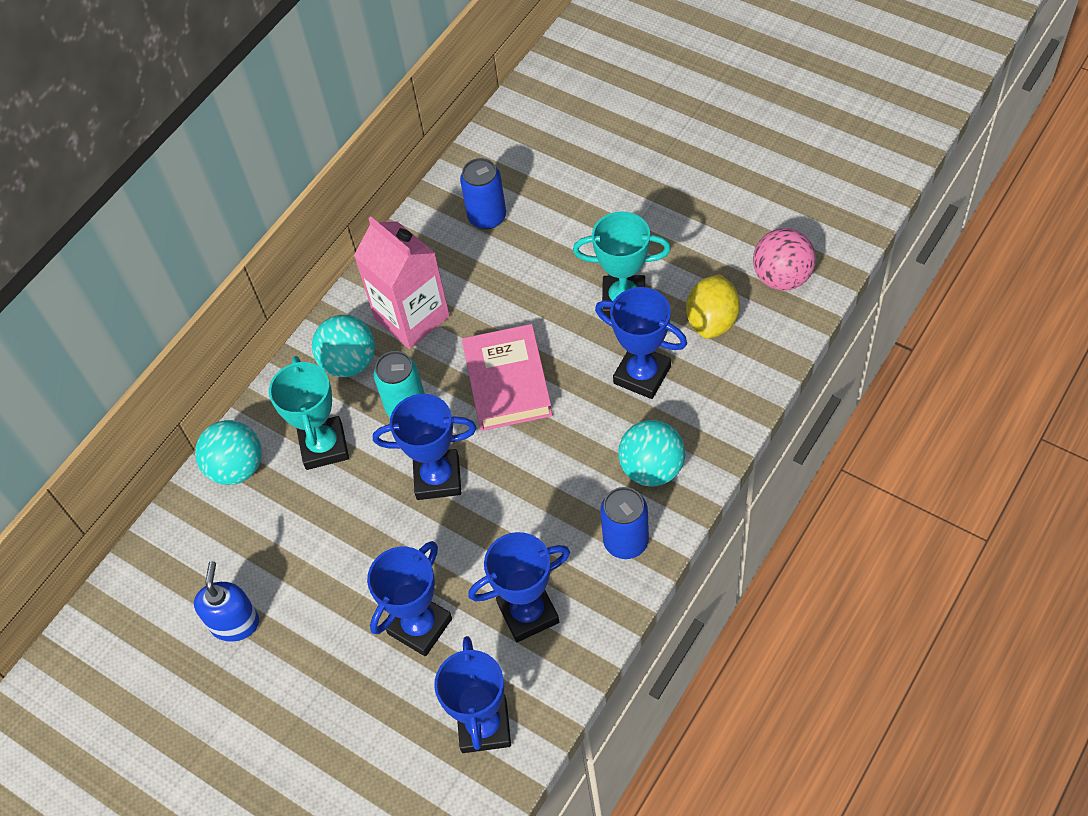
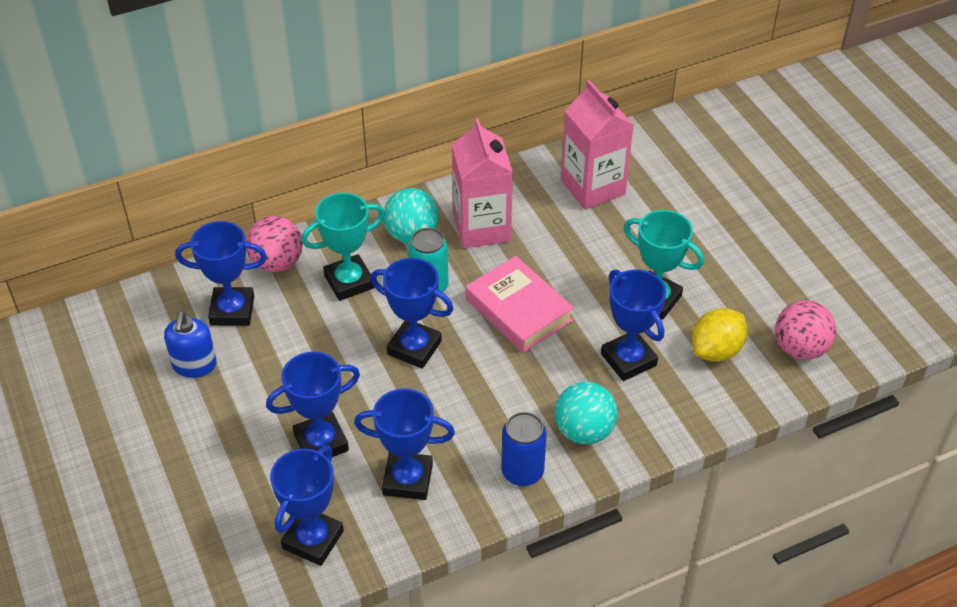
camera: 25 degrees right, 10 degrees down
blue soap dispenser [194,561,259,642] -> blue soap dispenser turned 150 degrees clockwise [164,311,217,378]
turquoise ball [195,420,262,485] -> pink ball [246,216,303,272]
turquoise trophy [269,356,349,470] -> turquoise trophy turned 45 degrees clockwise [301,192,385,301]
blue can [460,158,506,230] -> pink carton [561,80,634,210]
pink book [462,324,553,431] -> pink book turned 60 degrees counterclockwise [466,256,574,353]
none -> blue trophy [175,221,267,326]

